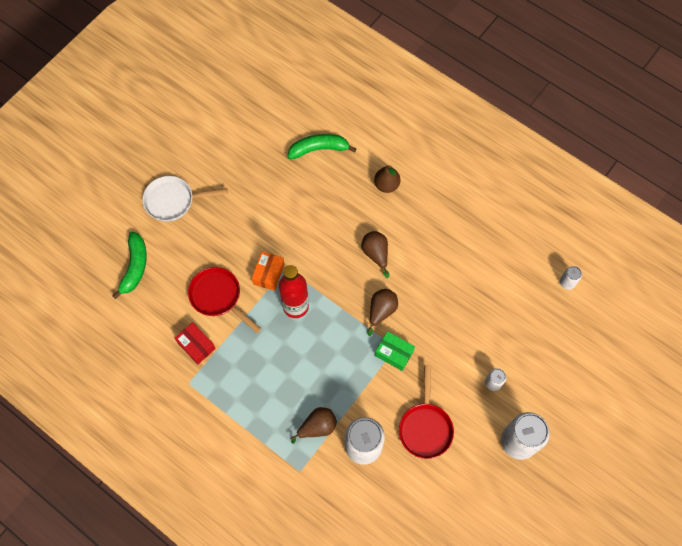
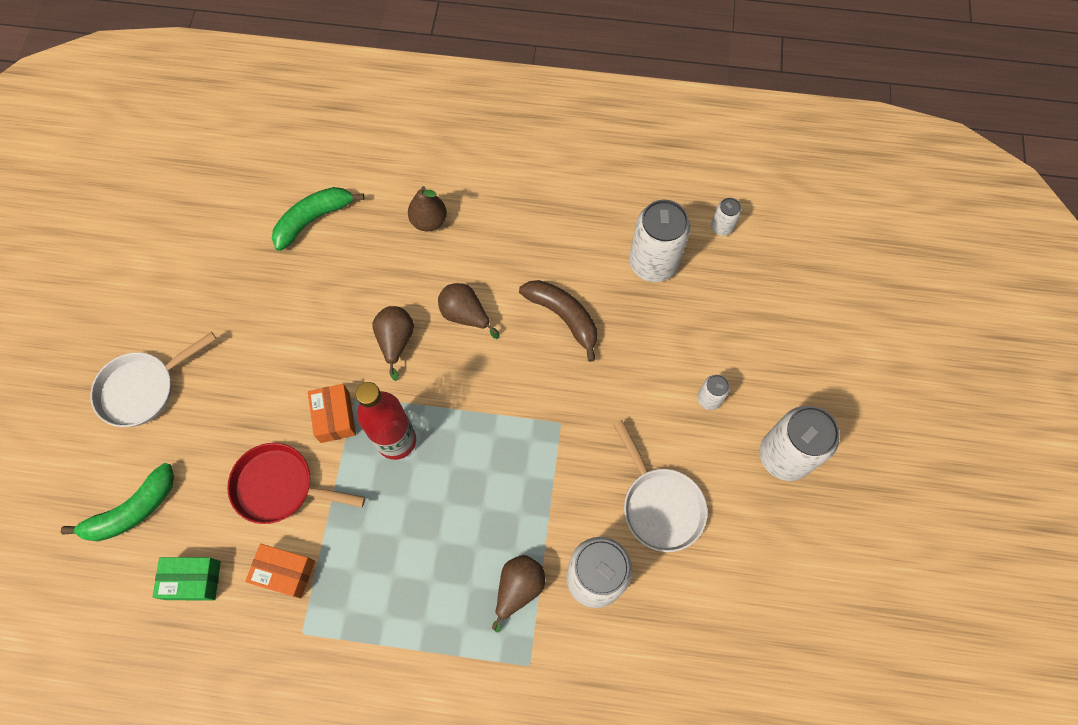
camera: 30 degrees left, 0 degrees up
green banana [112,232,147,299] -> green banana turned 75 degrees clockwise [61,463,174,541]
red box [175,322,216,364] -> orange box [245,544,315,599]
brown pear [367,289,398,336] -> brown pear moved to [372,306,414,381]
green box [375,331,415,371] -> green box moved to [153,557,221,600]
red pan [399,365,454,459] -> white pan [613,420,708,552]
none -> brown banana [519,280,597,362]
none -> white can [629,200,691,282]

